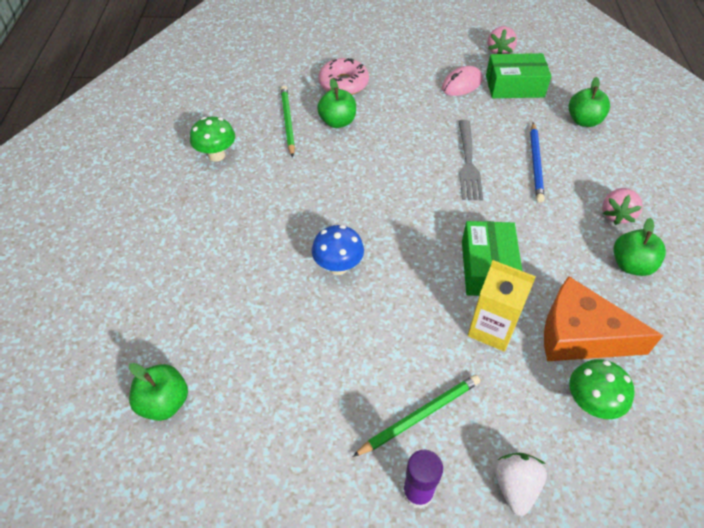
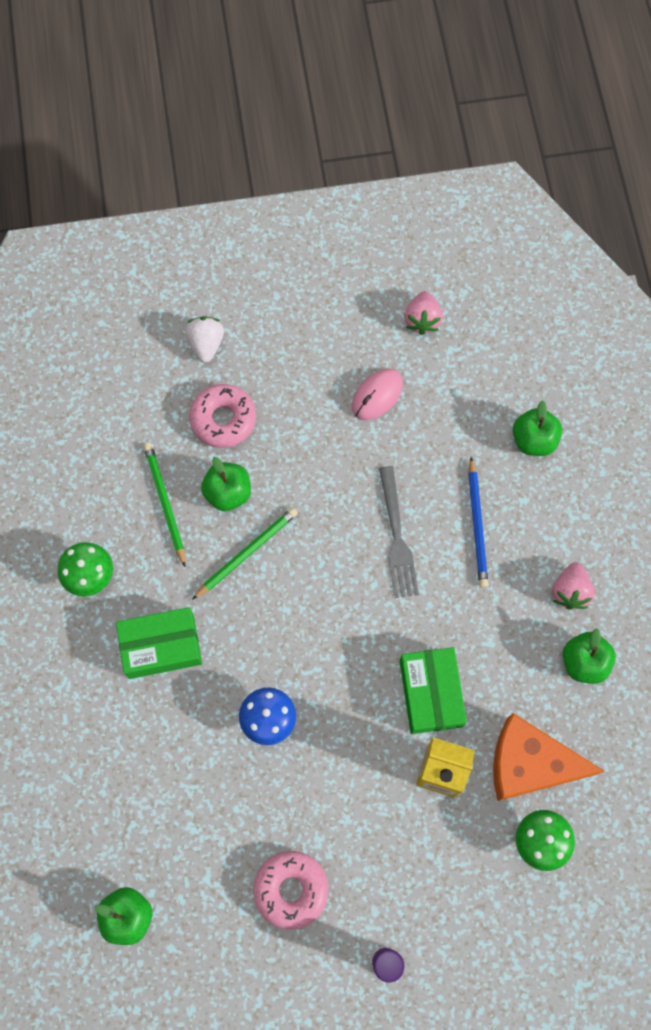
camera: 10 degrees left, 20 degrees up
green pencil [352,375,480,457] -> green pencil moved to [192,507,298,600]
green box [486,53,551,98] -> green box moved to [116,607,202,679]
white strawberry [495,453,547,516] -> white strawberry moved to [185,316,224,363]
none -> pink donut [253,851,329,930]

